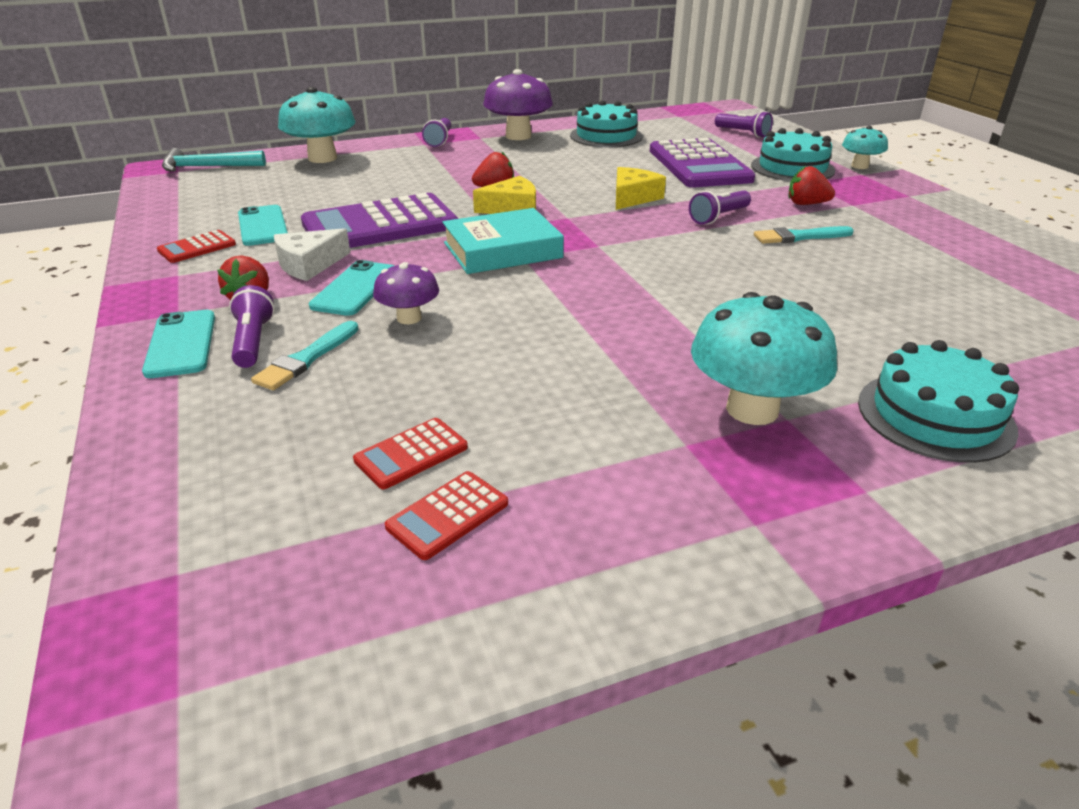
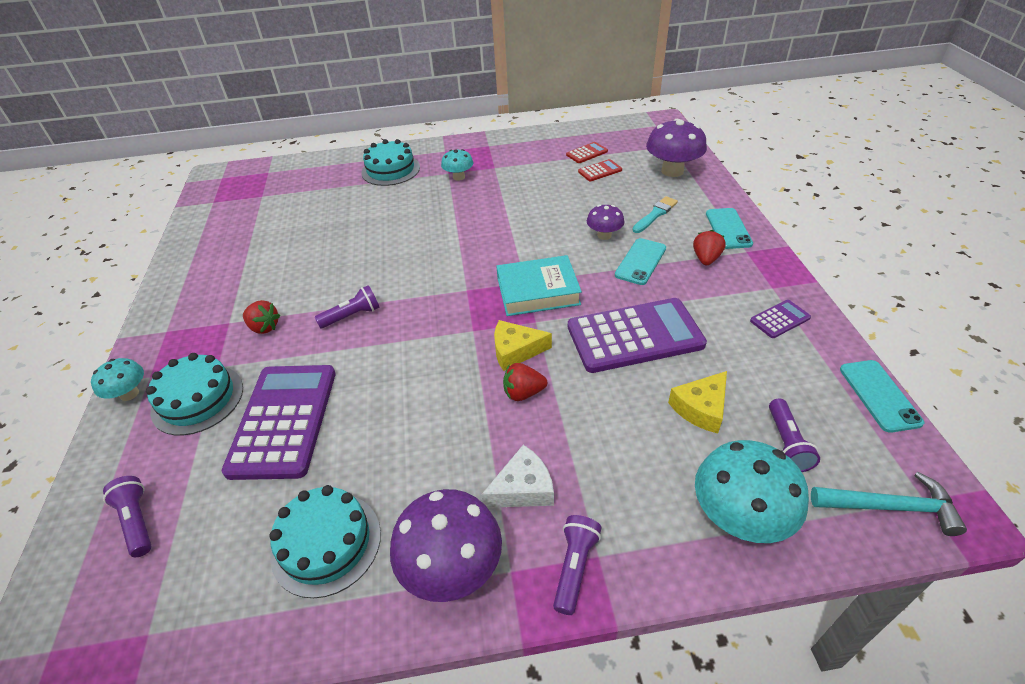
camera: 165 degrees left, 10 degrees up
red calculator [157,230,236,263] -> purple calculator [750,300,811,338]
purple flashlight [229,285,275,368] -> purple flashlight moved to [769,398,820,472]
turquoise phone [238,205,288,246] -> turquoise phone moved to [840,360,924,433]
white cheese [274,228,350,281] -> white cheese moved to [481,445,554,508]
yellow cheese [616,167,666,210] -> yellow cheese moved to [668,371,727,433]
turquoise mushroom [691,292,837,425] -> turquoise mushroom [441,149,474,181], size x0.57
turquoise brush [754,226,854,244] -> none
none -> purple mushroom [646,119,707,177]

